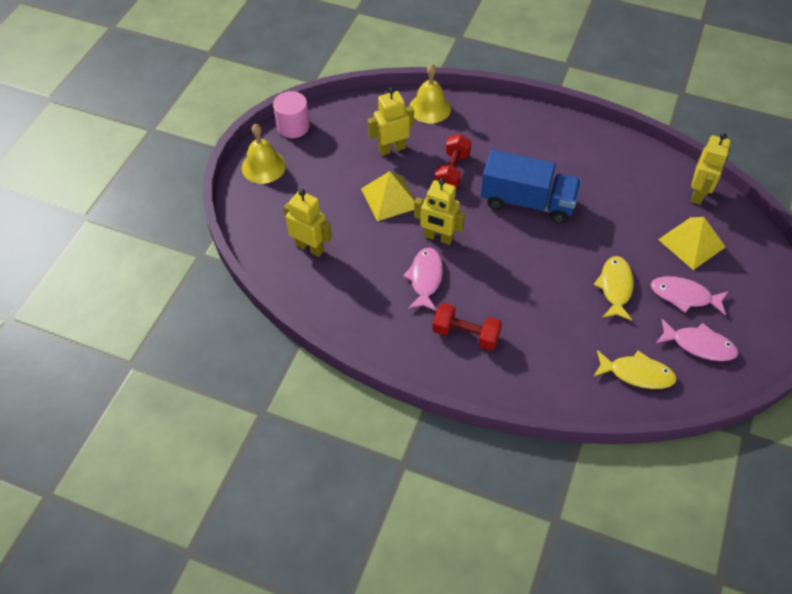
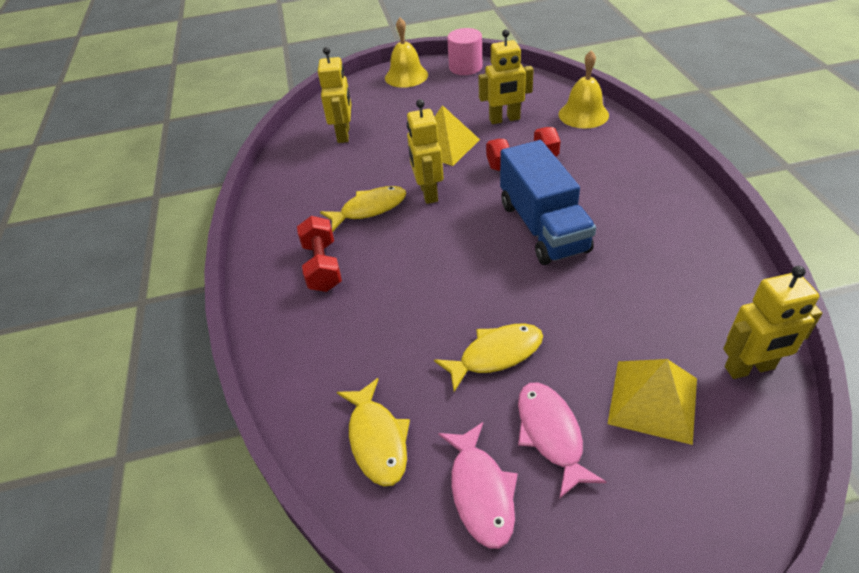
camera: 60 degrees right, 10 degrees down
yellow robot [368,87,414,156] -> yellow robot turned 135 degrees clockwise [478,29,534,124]
pink fish [403,247,443,311] -> yellow fish [320,186,406,232]

